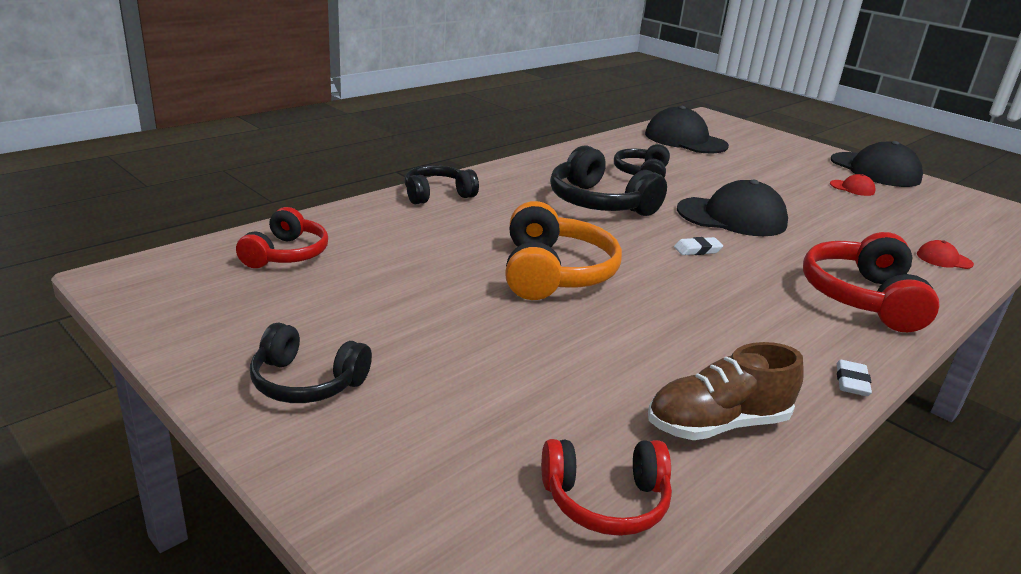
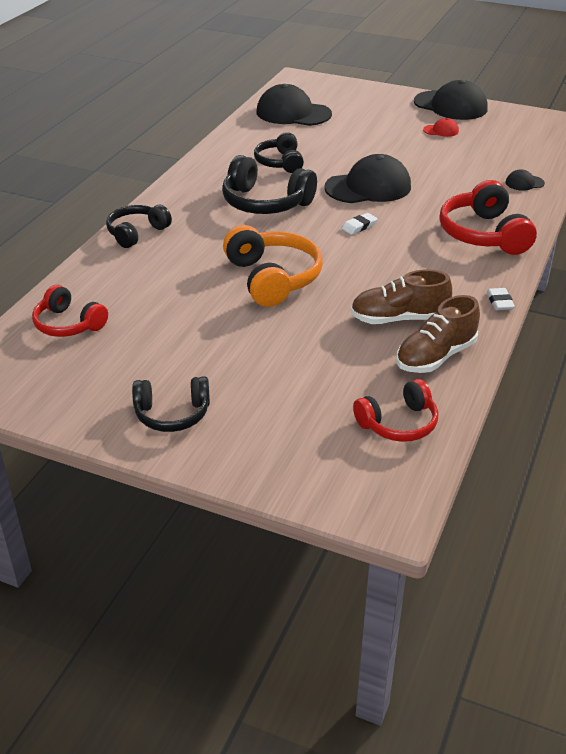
camera: 20 degrees left, 10 degrees up
red headphones [236,207,328,268] -> red headphones turned 135 degrees clockwise [32,285,108,337]
red cap [917,240,974,269] -> black cap [506,169,545,191]
none -> brown shoe [351,270,452,324]

